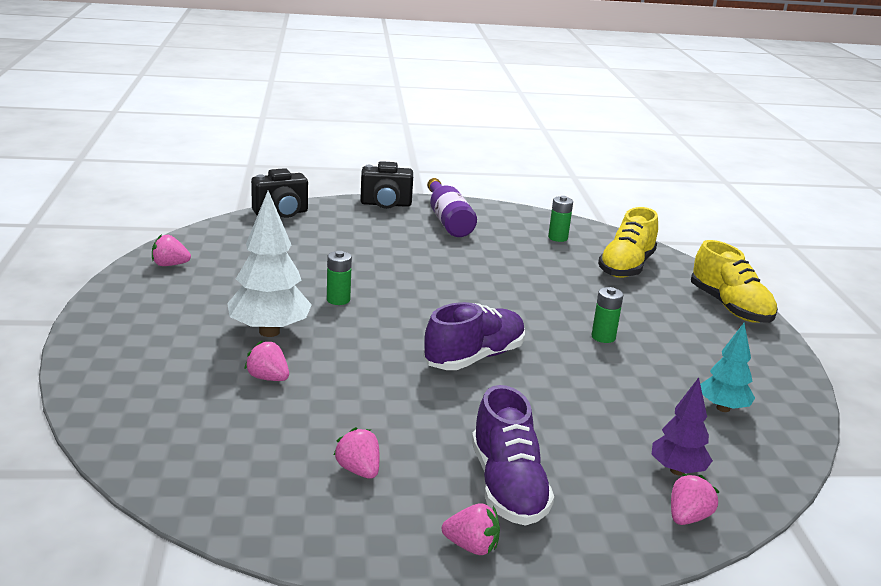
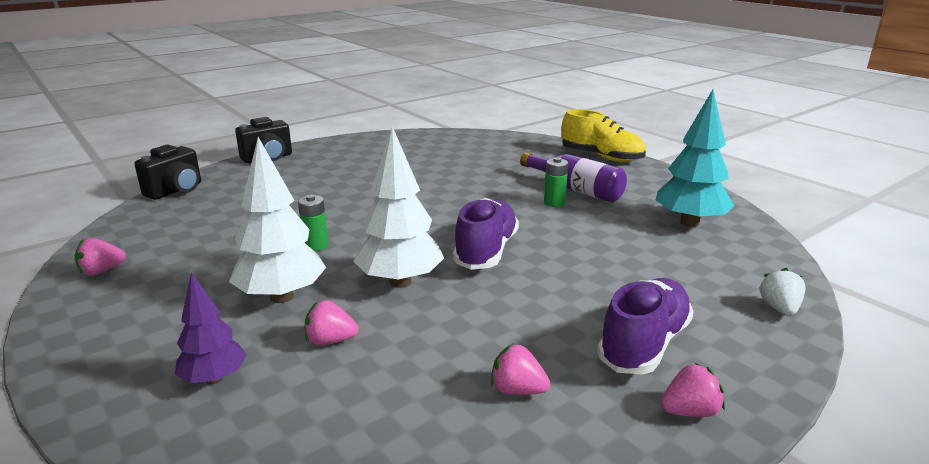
camera: 30 degrees left, 0 degrees up
purple bottle [427,178,477,237] -> purple bottle moved to [520,152,627,202]
purple shoe [472,385,554,526] -> purple shoe turned 105 degrees counterclockwise [597,278,694,374]
green battery [548,196,573,242] -> none
yellow shoe [598,207,658,278] -> none
purple tree [652,377,713,476] -> purple tree moved to [175,273,247,384]
pink strawberry [671,474,719,525] -> white strawberry [759,268,806,316]
turquoise tree [700,323,755,412] -> turquoise tree [655,90,734,227], size x1.65
none -> white tree [353,126,444,288]

